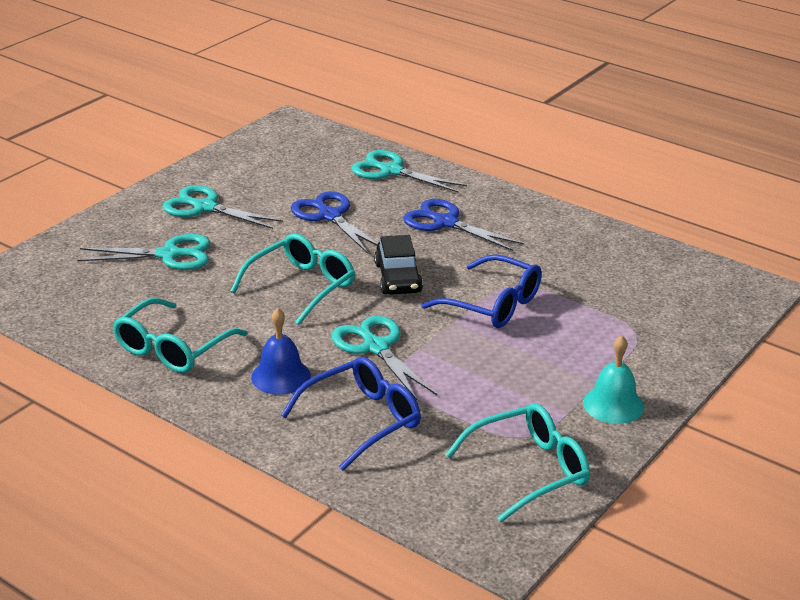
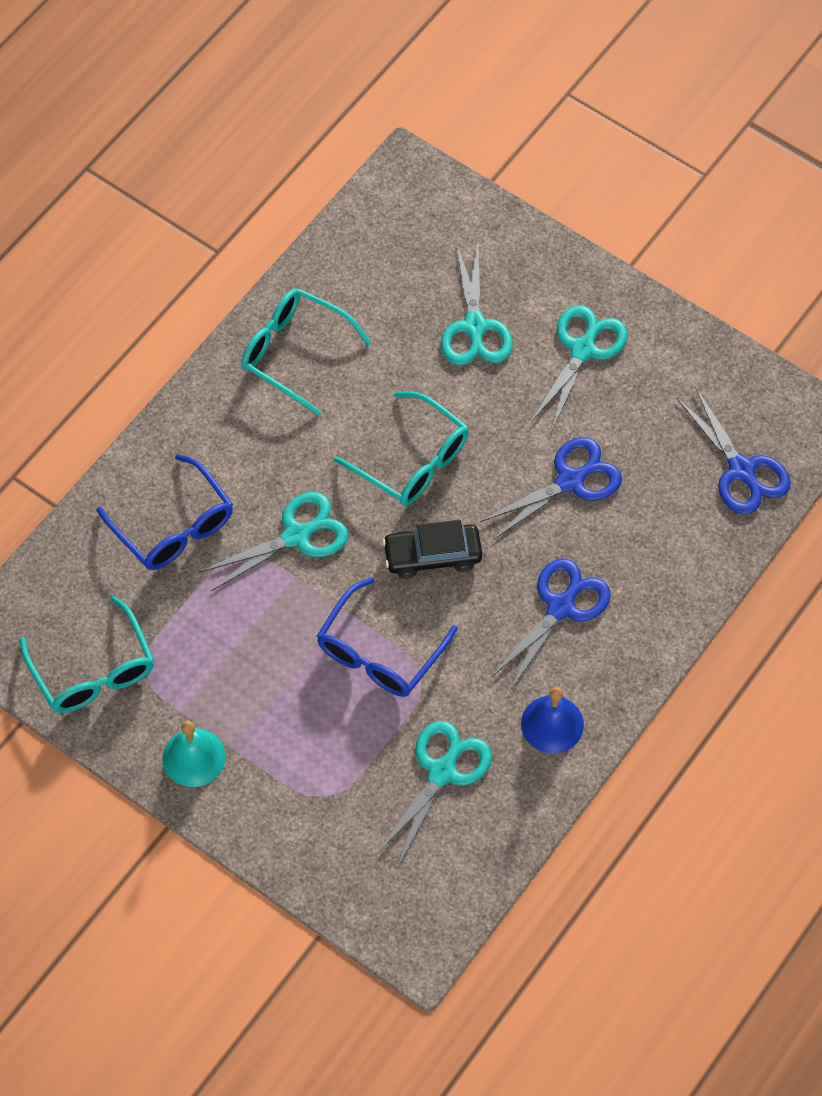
camera: 90 degrees right, 30 degrees up
blue bell [251,308,311,395] -> blue bell moved to [521,687,584,753]
turquoise scissors [351,150,467,192] -> turquoise scissors moved to [377,721,492,866]
none -> blue scissors [676,387,791,515]

